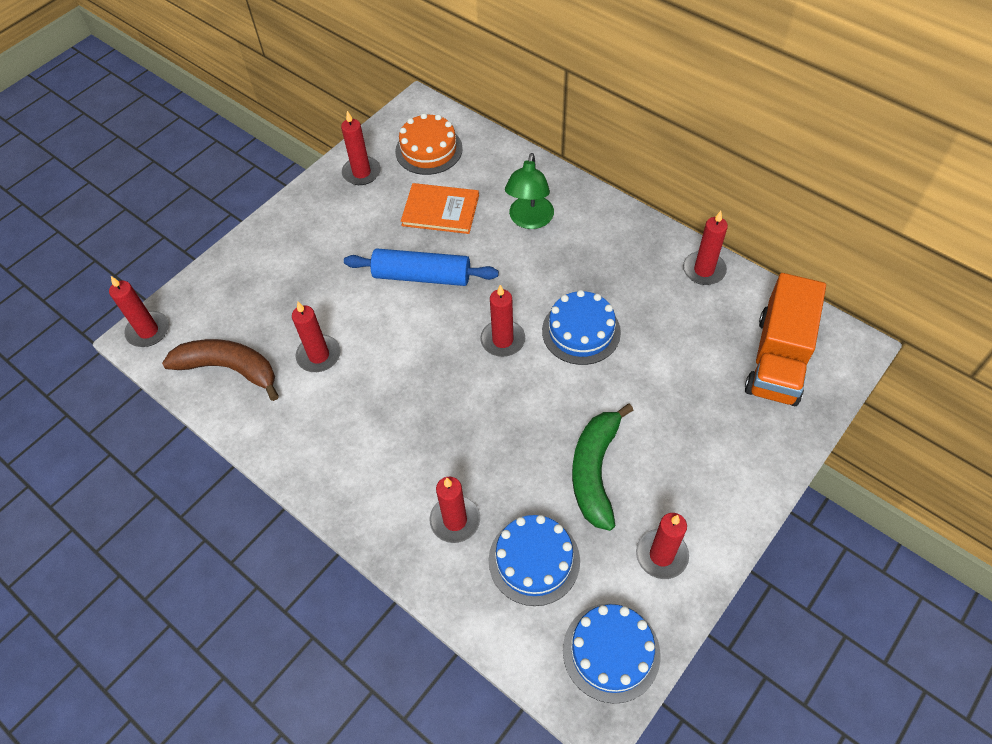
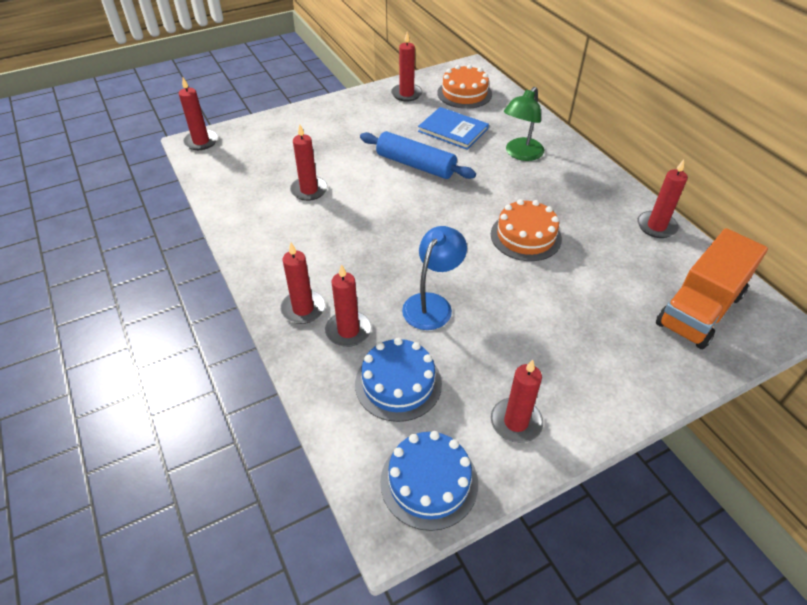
camera: 20 degrees right, 10 degrees down
brown banana [162,339,279,401] -> none
orange book [401,183,479,234] -> blue book [418,107,489,150]
red candle [480,285,525,357] -> red candle moved to [280,243,325,324]
blue cake [542,290,621,365] -> orange cake [491,199,562,261]
green banana [572,404,633,531] -> none
none -> blue lamp [402,226,467,330]

